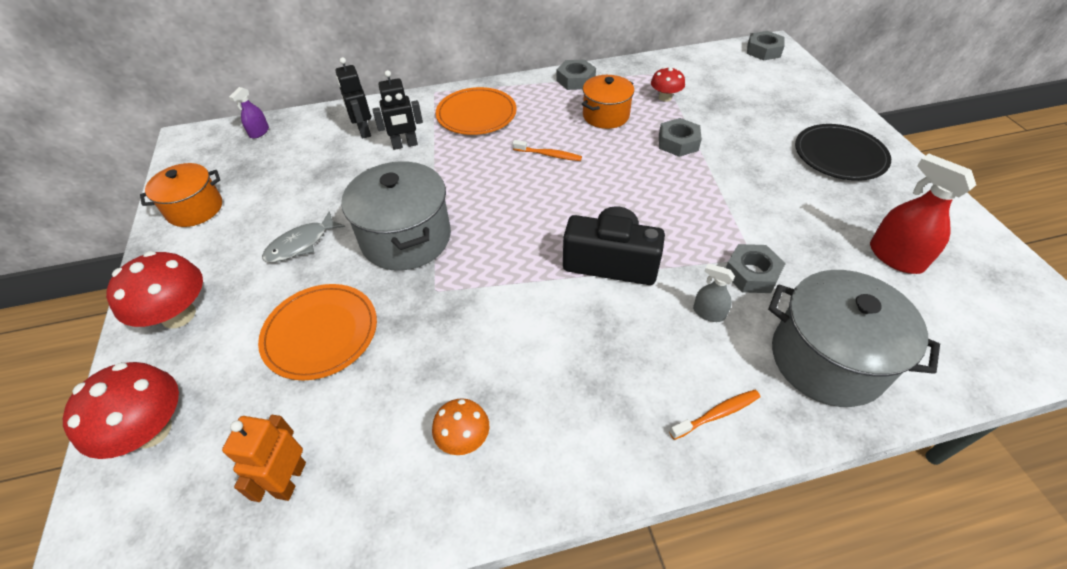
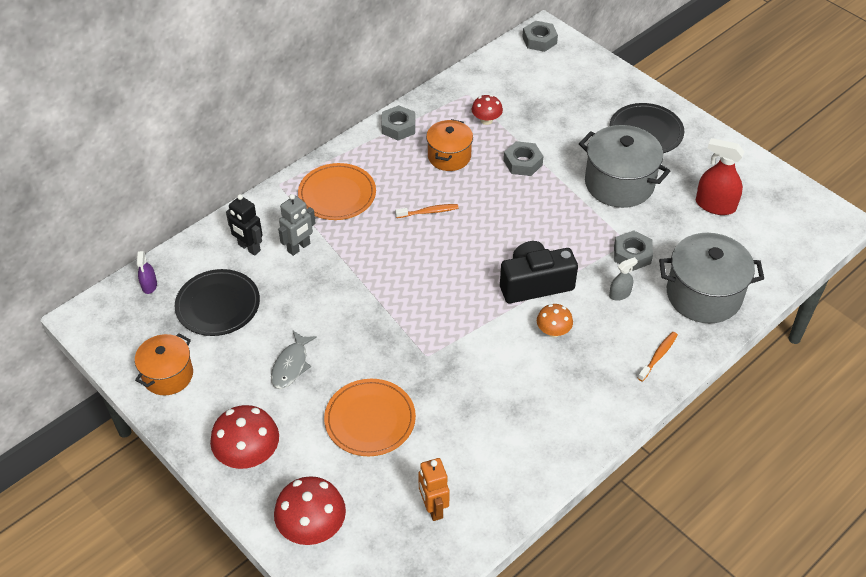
camera: 30 degrees left, 0 degrees up
grey pot [341,161,451,271] -> grey pot moved to [579,125,670,208]
black robot [372,70,423,150] -> grey robot [278,194,316,256]
orange mushroom [432,398,489,455] -> orange mushroom moved to [537,304,573,337]
grey spray bottle [693,263,735,322] -> grey spray bottle turned 150 degrees clockwise [609,257,638,301]
none -> black plate [175,269,260,336]

